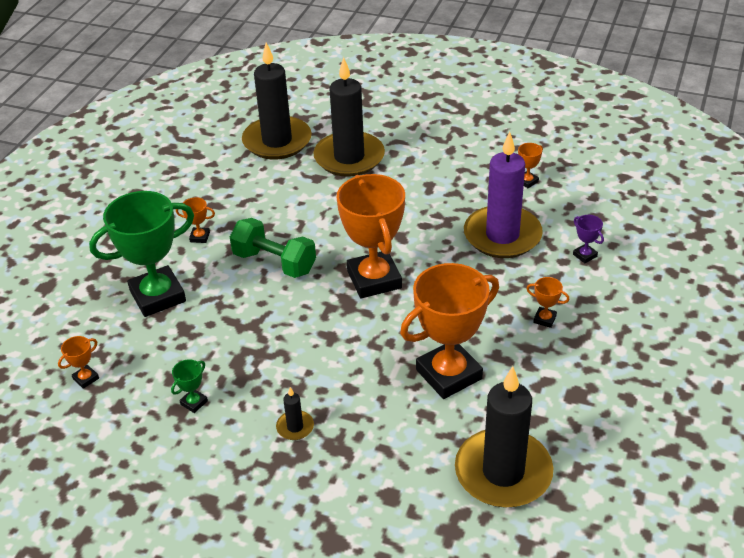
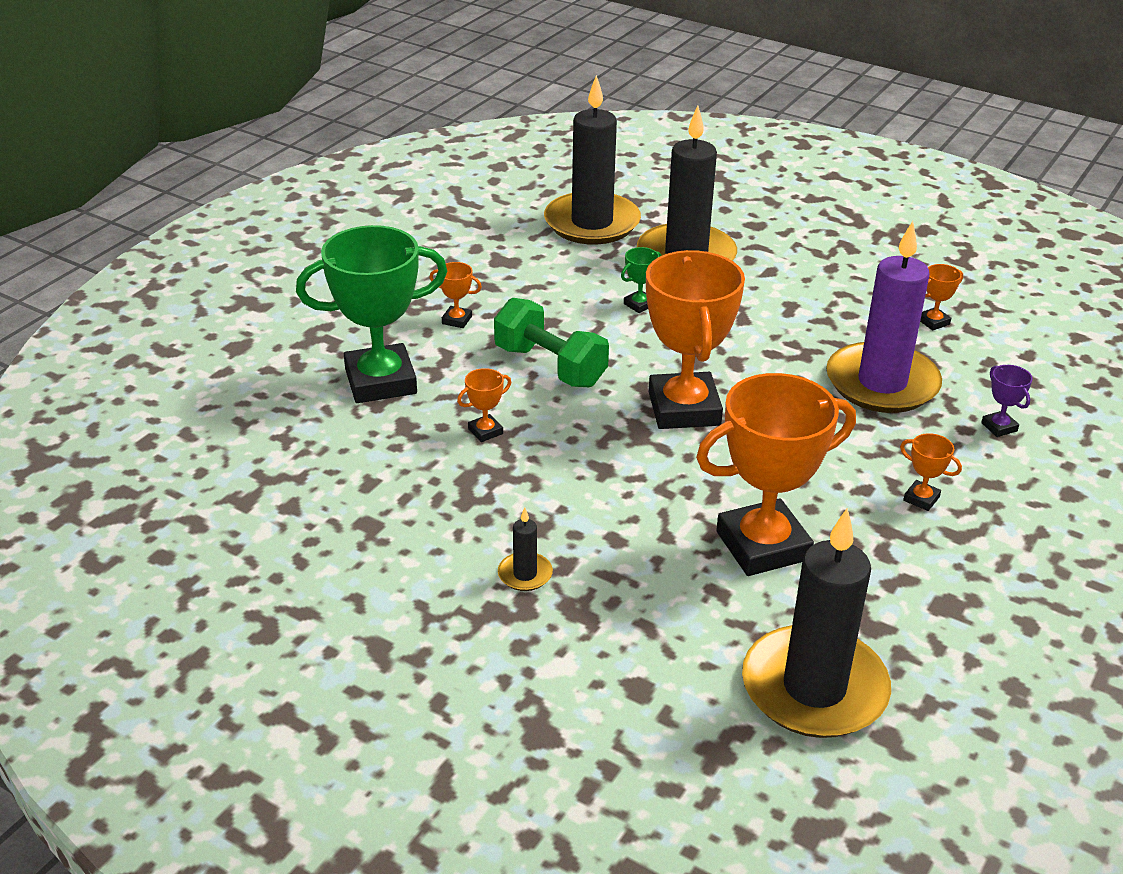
camera: 10 degrees right, 5 degrees down
orange trophy [58,336,99,389] -> orange trophy moved to [457,368,511,442]
green trophy [171,359,208,413] -> green trophy moved to [621,247,662,313]

